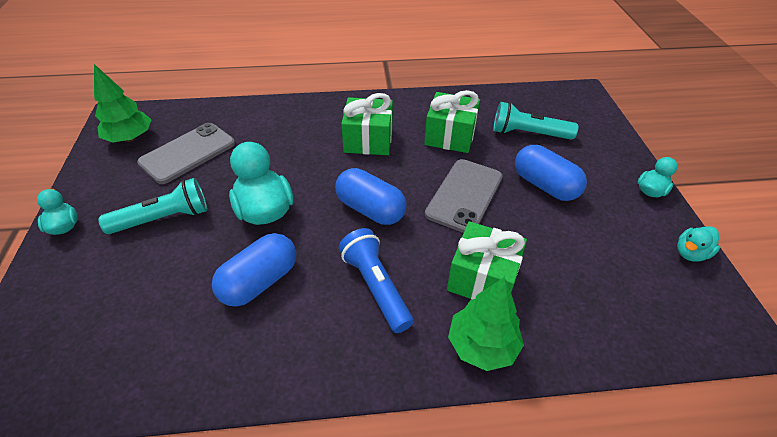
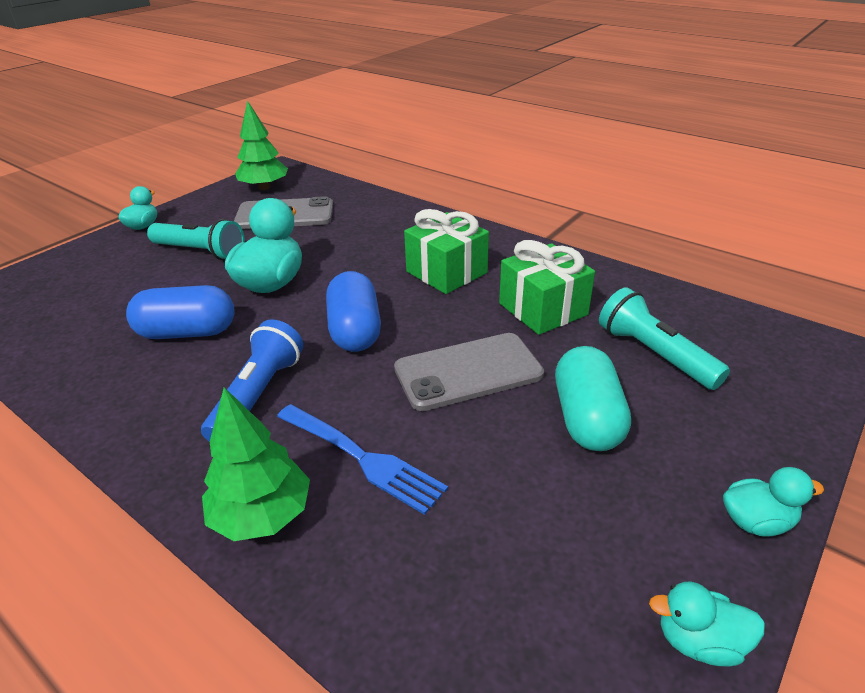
camera: 45 degrees right, 10 degrees down
green gift [447,221,527,300] -> blue fork [277,404,448,515]
blue capsule [515,145,587,201] -> turquoise capsule [555,346,631,451]

